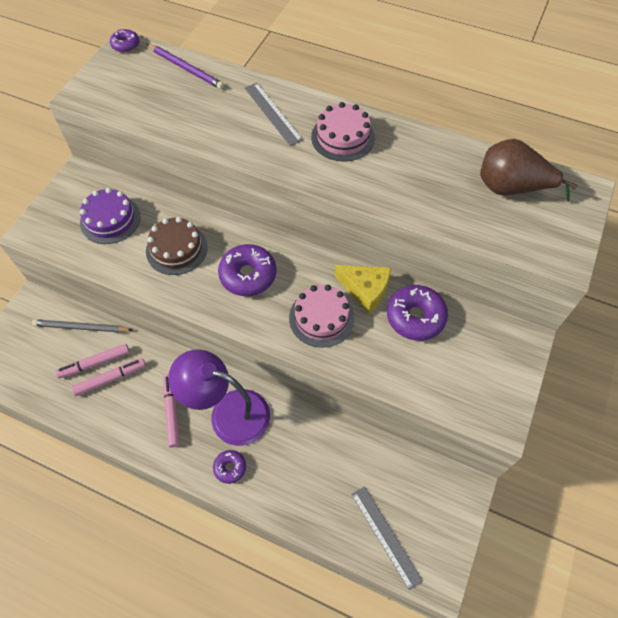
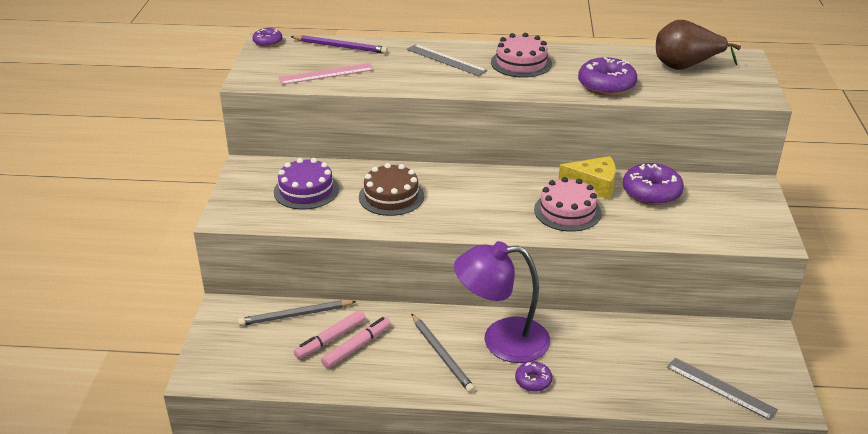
camera: 20 degrees left, 25 degrees down
pink marker [163,374,180,448] -> grey pencil [411,314,475,393]
purple donut [218,244,277,296] -> purple donut moved to [578,57,637,96]
none -> pink ruler [278,63,374,85]

